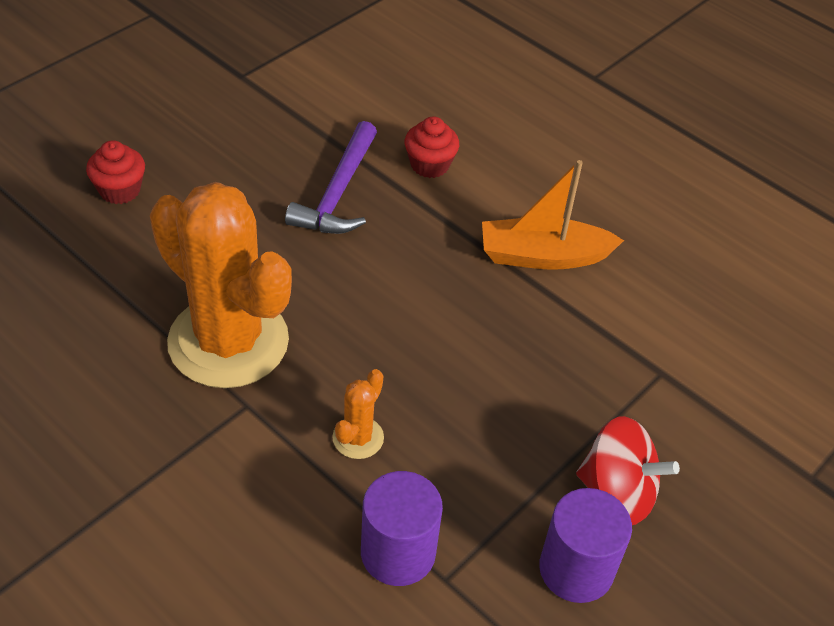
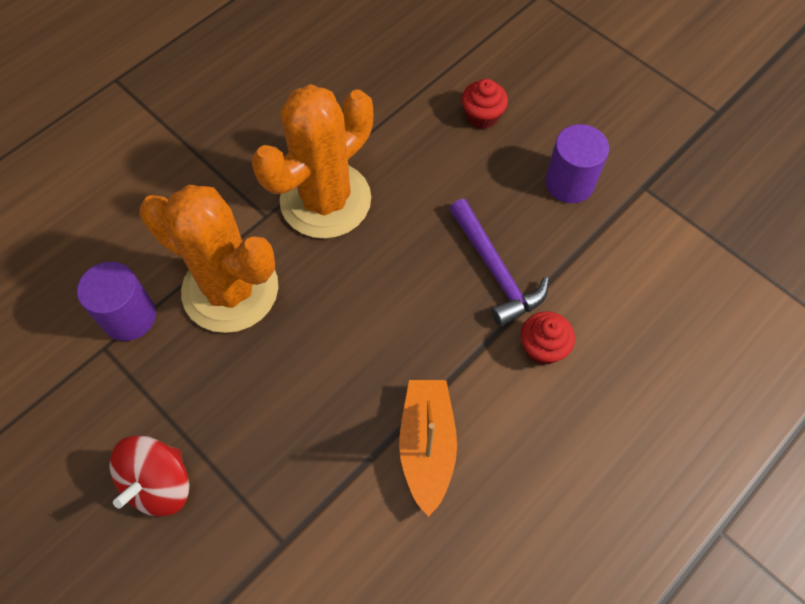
camera: 95 degrees right, 15 degrees up
purple hammer [285,121,377,234] -> purple hammer turned 135 degrees counterclockwise [449,199,549,327]
orange cactus [332,369,384,459] -> orange cactus [139,184,278,333], size x2.47
purple cylinder [539,488,632,603] -> purple cylinder moved to [545,124,609,203]

